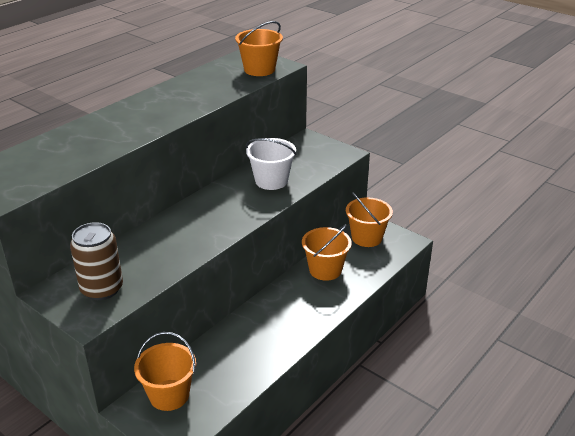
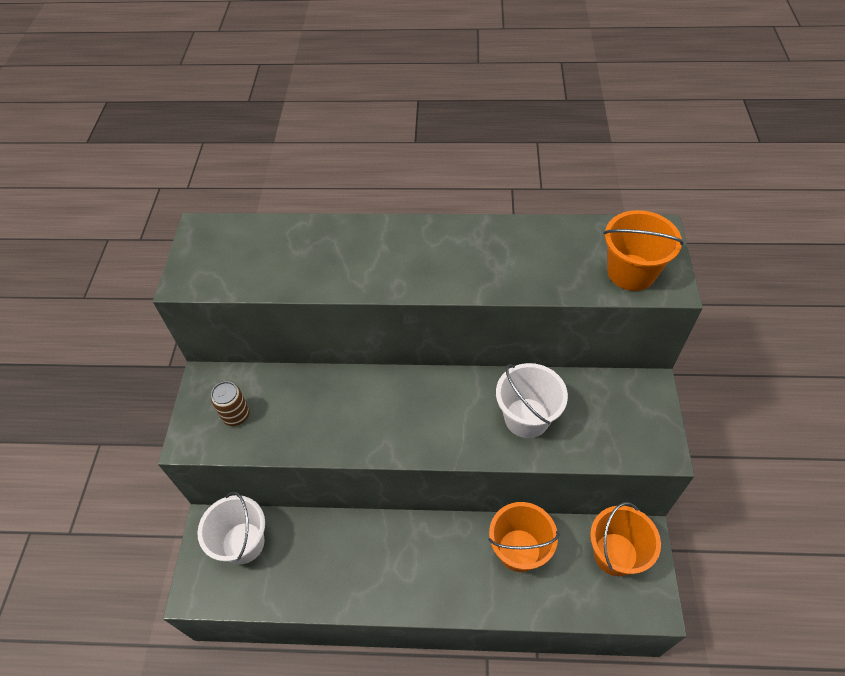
camera: 55 degrees right, 20 degrees up
brown can [70,222,123,300] -> brown can [211,381,250,426], size x0.61
orange bucket [134,332,196,411] -> white bucket [197,492,265,564]

